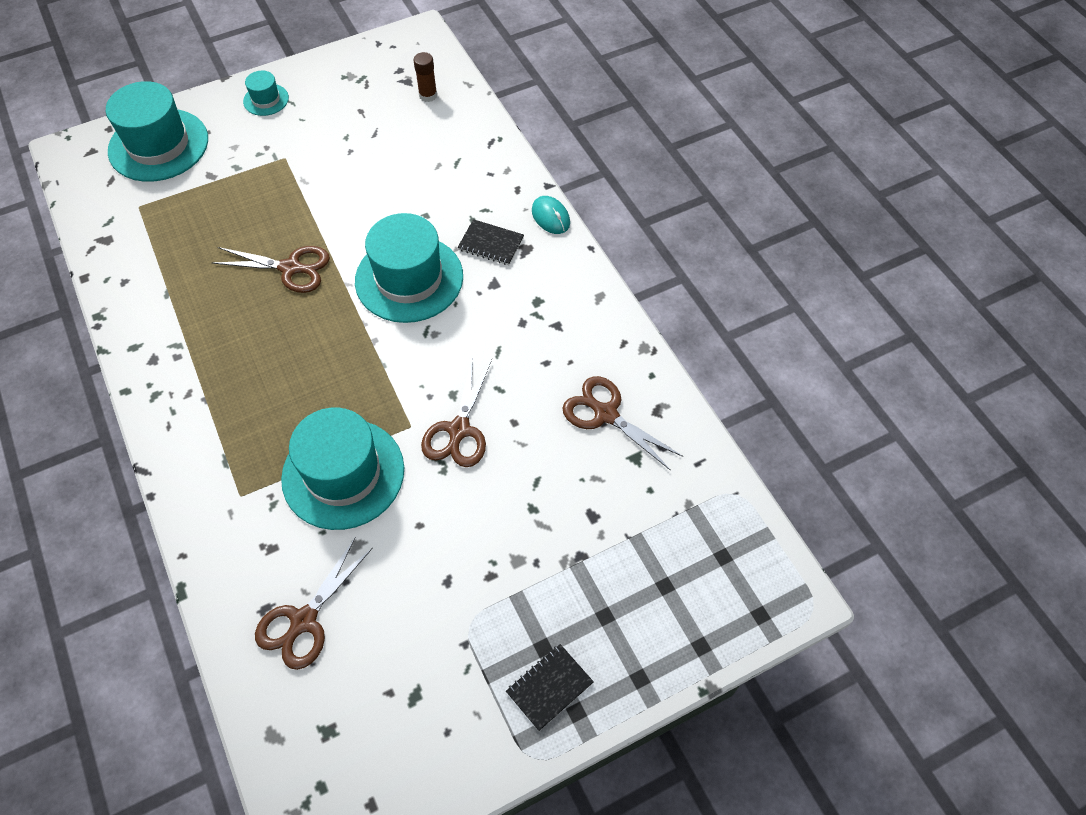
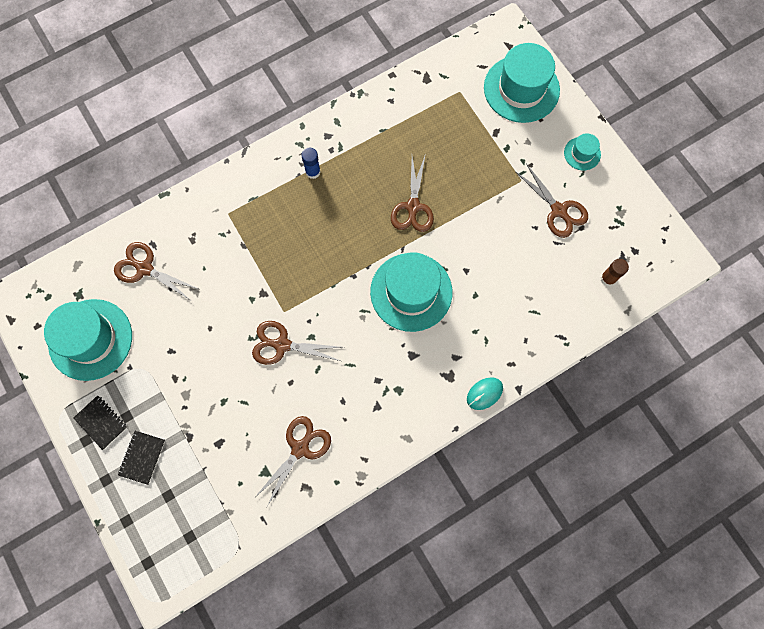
camera: 85 degrees right, 15 degrees up
turquoise hat [281,407,404,530] -> turquoise hat moved to [44,299,132,381]
black notebook [458,219,524,265] -> black notebook moved to [118,431,165,485]
none -> blue glue stick [301,148,321,179]
none -> brown scissors [515,164,588,238]

